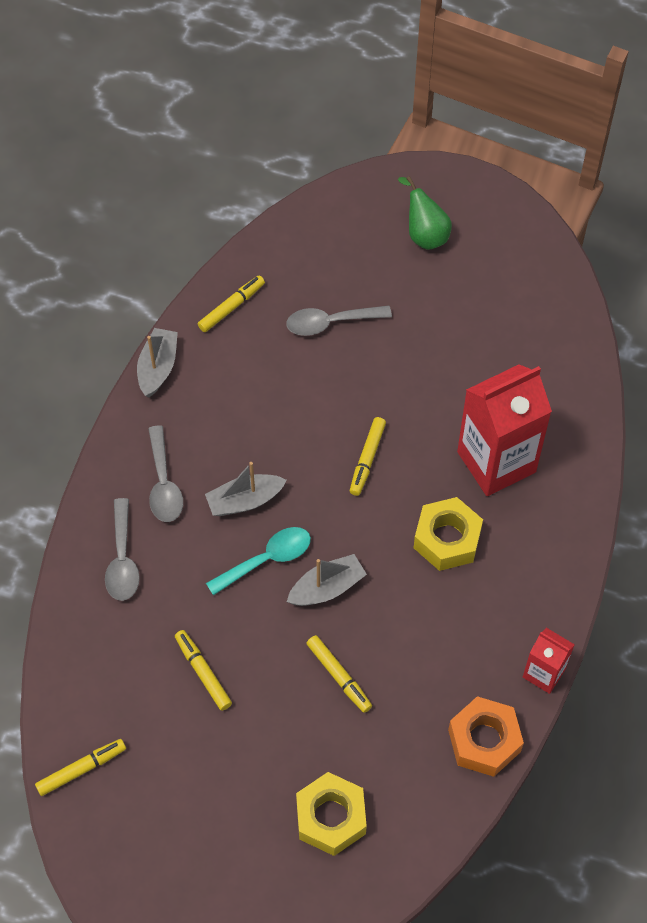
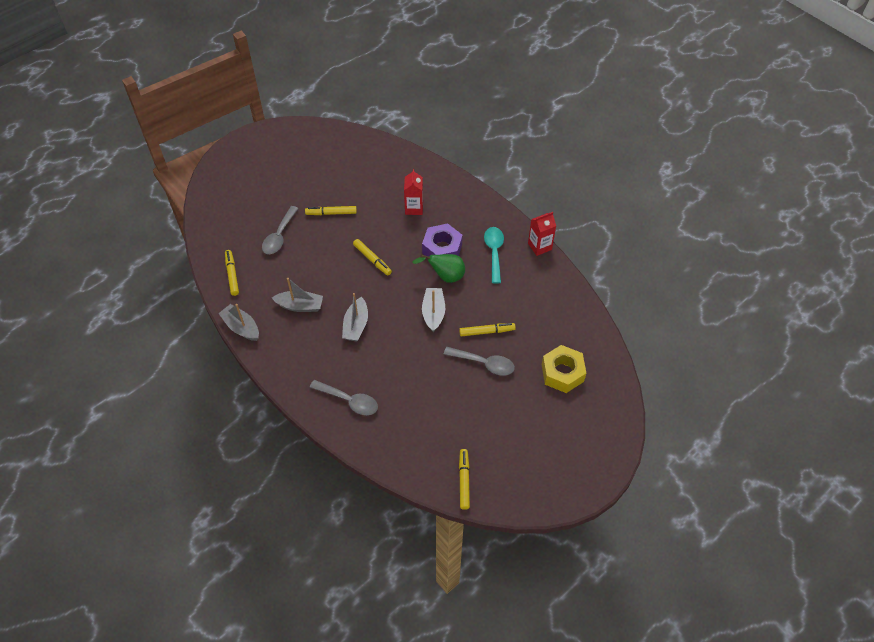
camera: 60 degrees left, 5 degrees down
grey spoon [148,425,183,522] -> grey spoon moved to [444,347,515,375]
yellow marker [175,630,232,711] -> yellow marker moved to [305,206,357,215]
turquoise spoon [206,527,311,596] -> turquoise spoon moved to [484,227,504,284]
green pear [398,176,452,250] -> green pear moved to [412,254,465,283]
yellow nut [414,497,483,571] -> purple nut [422,223,463,257]
orange nut [448,696,524,777] -> none
red carton [457,364,552,496] -> red carton [404,169,423,215], size x0.51
none -> grey boat [272,278,323,312]

